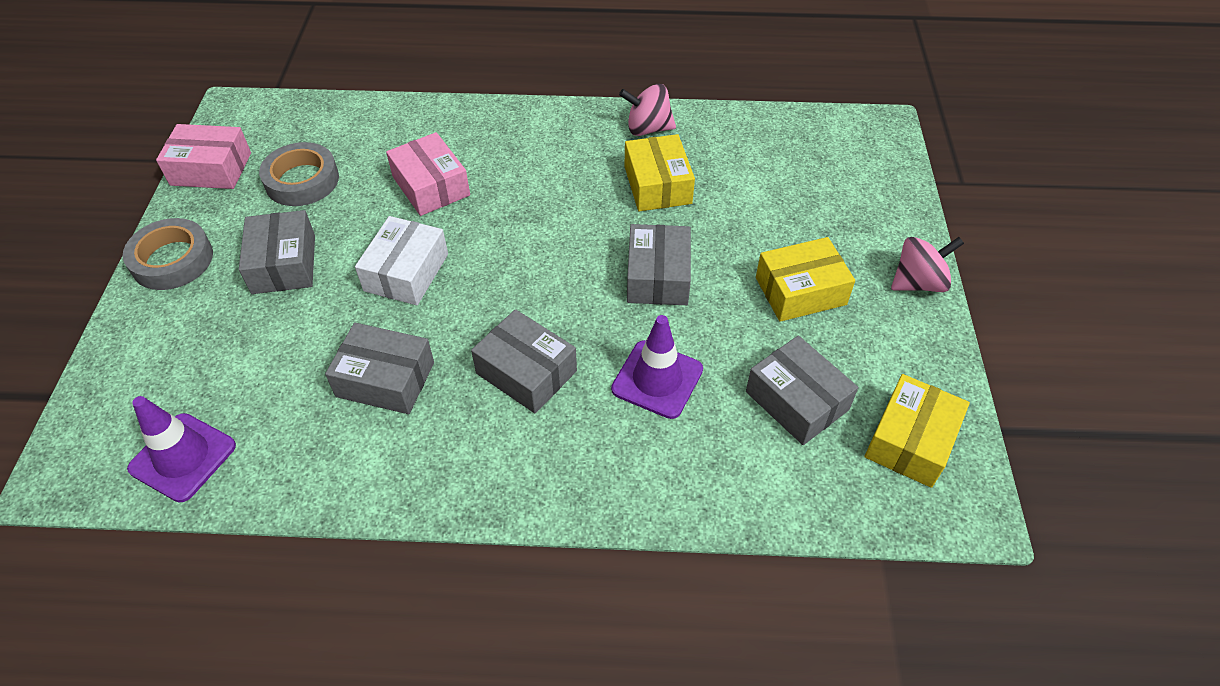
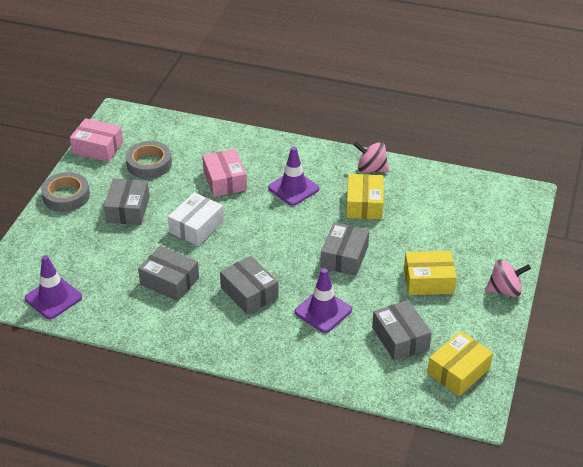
camera: 15 degrees right, 10 degrees down
none -> purple traffic cone [268,147,319,206]

